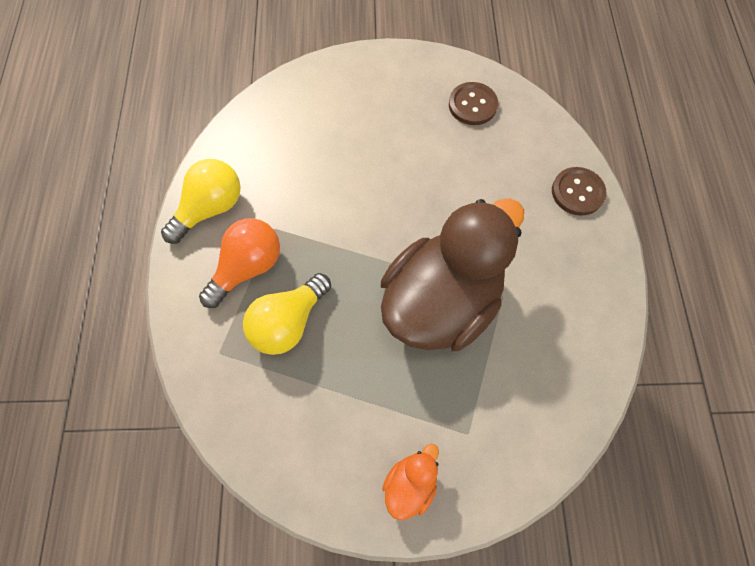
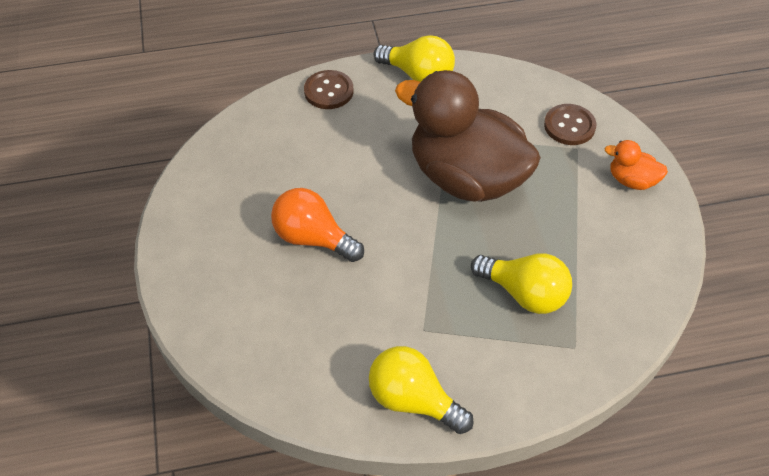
camera: 100 degrees left, 15 degrees down
orange light bulb [199,218,280,308] -> orange light bulb moved to [271,188,364,262]
brown button [449,82,498,125] -> brown button moved to [544,104,596,145]
none -> yellow light bulb [374,35,455,82]

